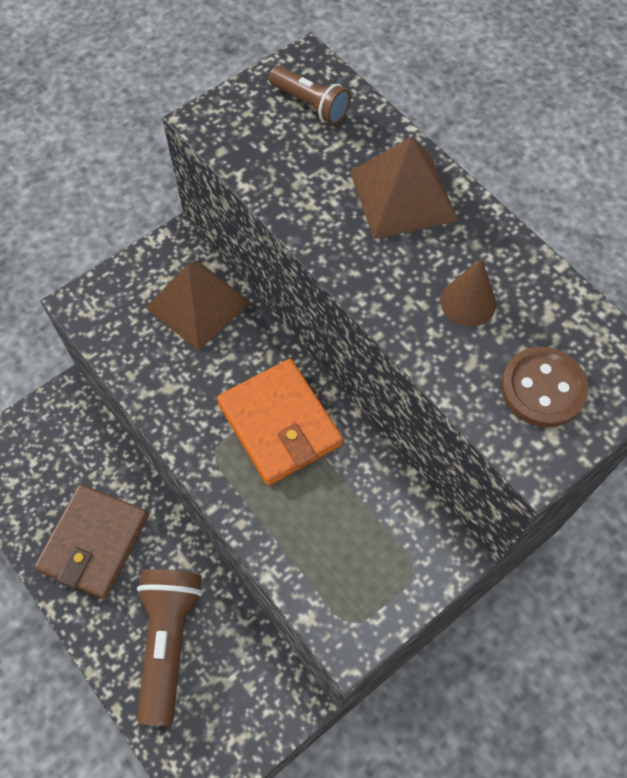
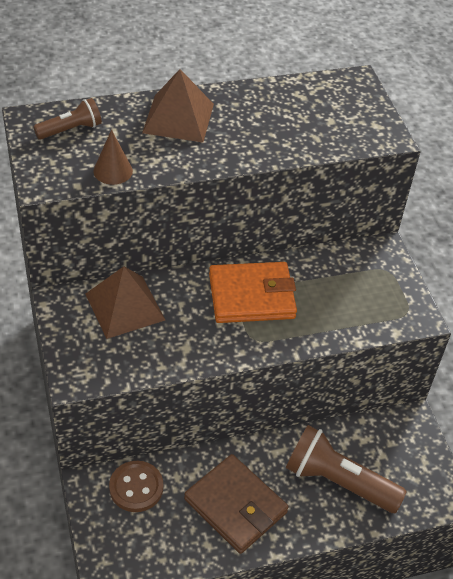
camera: 70 degrees left, 15 degrees down
brown cone [440,259,496,327] -> brown cone moved to [93,130,133,185]
brown button [501,347,588,428] -> brown button moved to [109,461,163,512]

